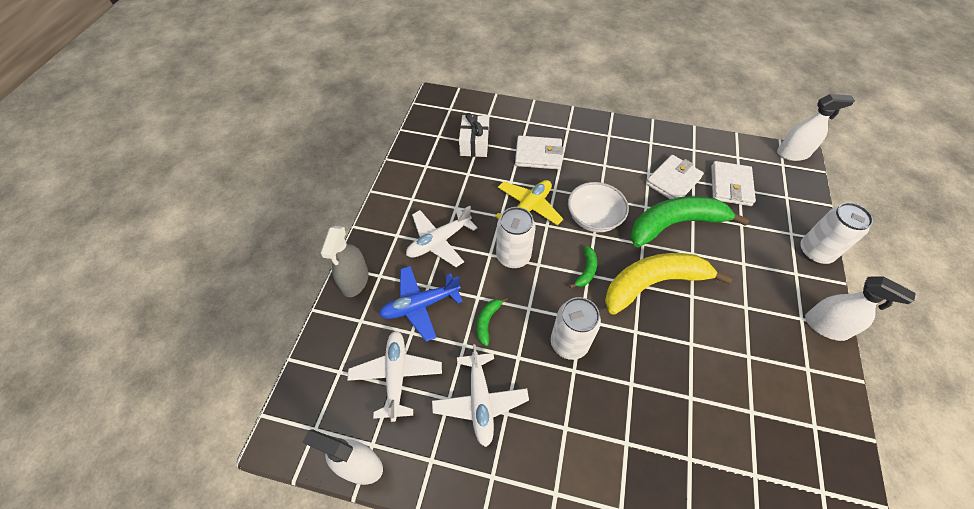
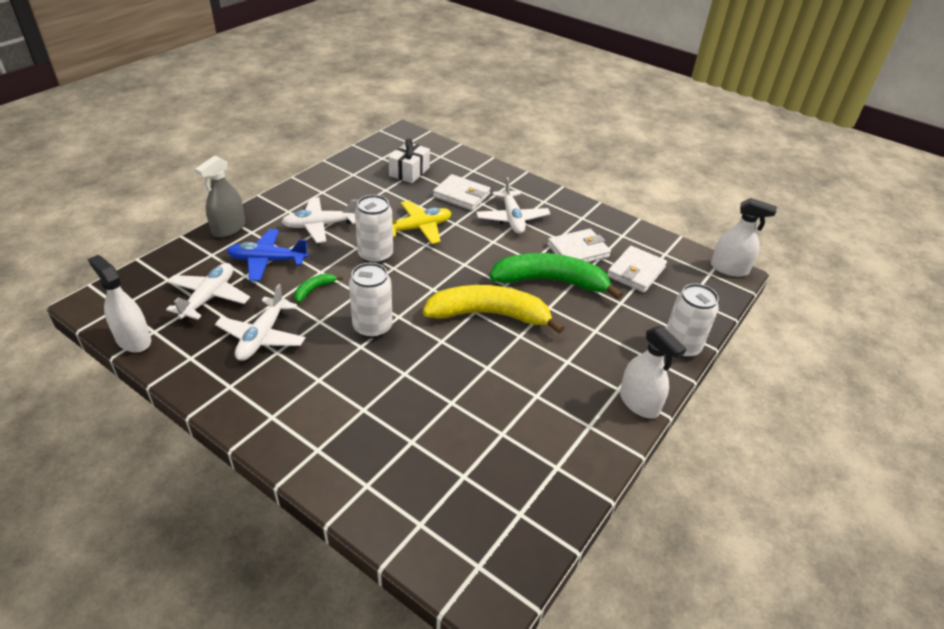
camera: 20 degrees right, 15 degrees down
white bowl [568,182,629,232] -> none
green banana [569,246,597,288] -> none
none -> white plane [476,177,550,234]

